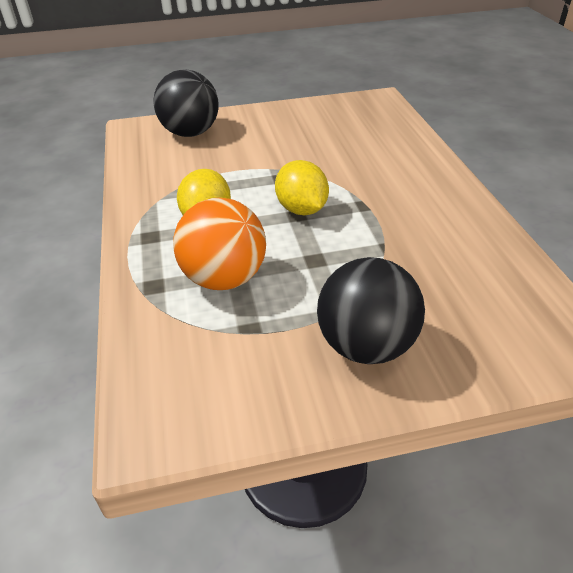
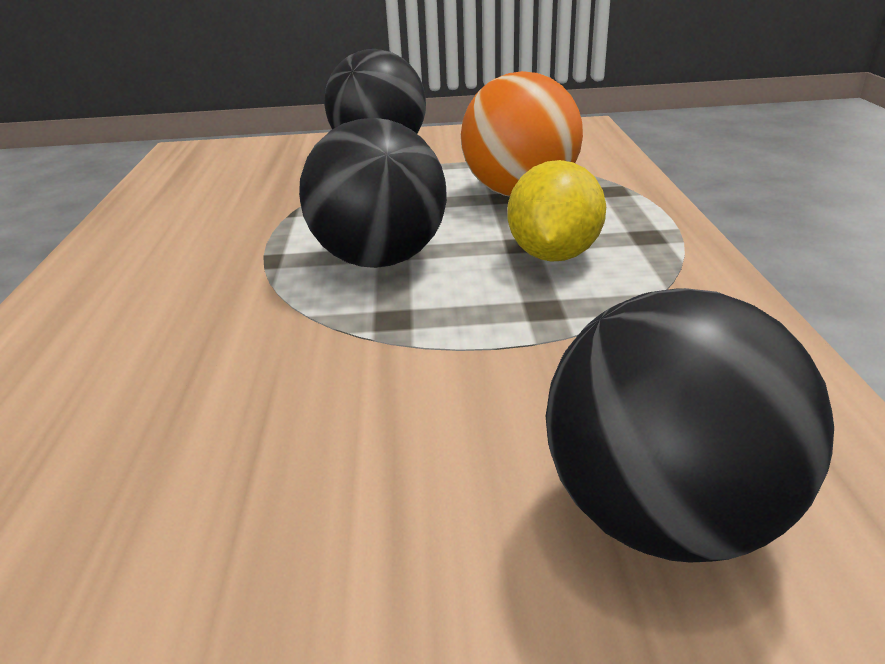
camera: 170 degrees left, 10 degrees down
yellow lemon [275,160,329,215] -> black ball [299,118,447,268]

